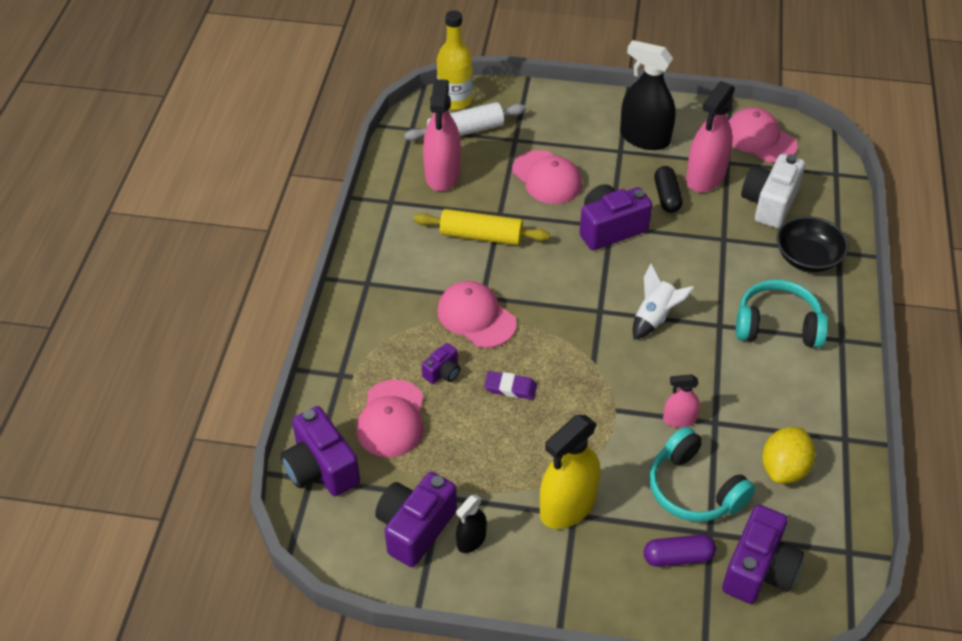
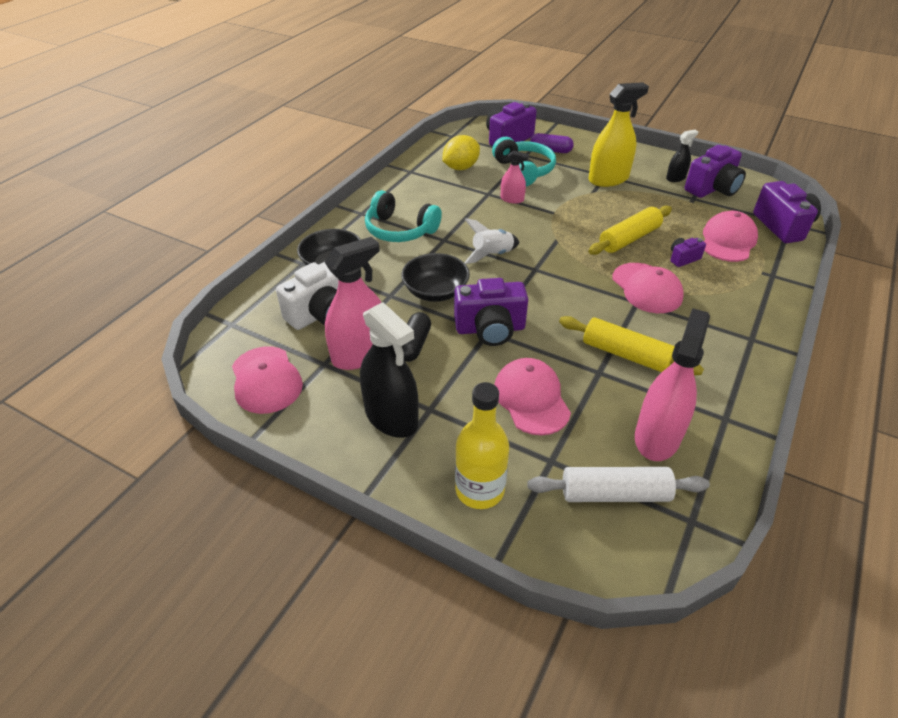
camera: 160 degrees left, 5 degrees down
yellow bottle [437,10,473,110] -> yellow bottle moved to [455,382,509,509]
purple eraser [484,371,537,400] -> yellow rolling pin [588,206,672,255]
none -> black bowl [401,253,470,302]

